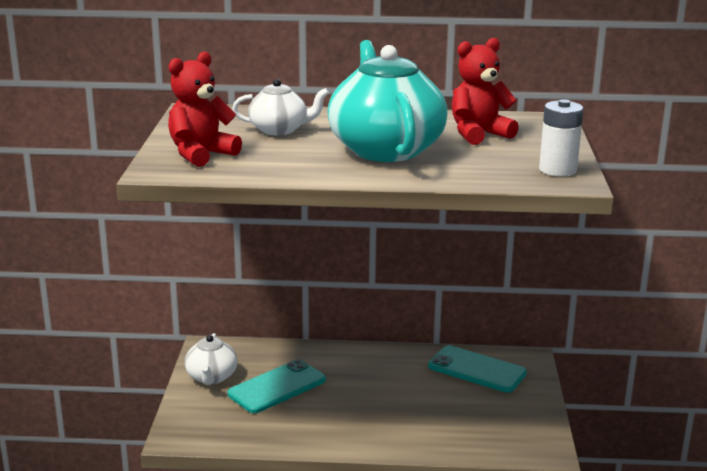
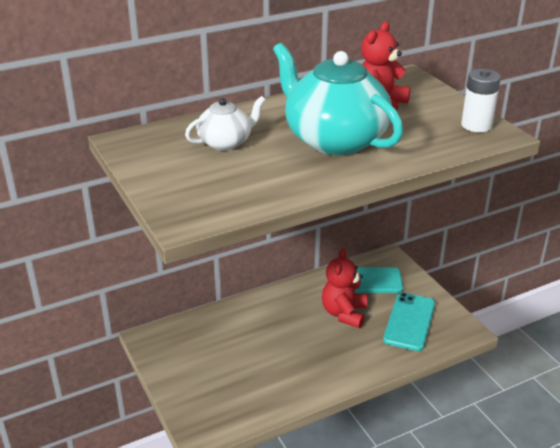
camera: 30 degrees left, 10 degrees up
red teddy bear [168,52,242,167] -> red teddy bear moved to [322,248,367,328]
white teapot [185,333,238,385] -> none
turquoise phone [227,359,326,413] -> turquoise phone moved to [383,293,435,351]

